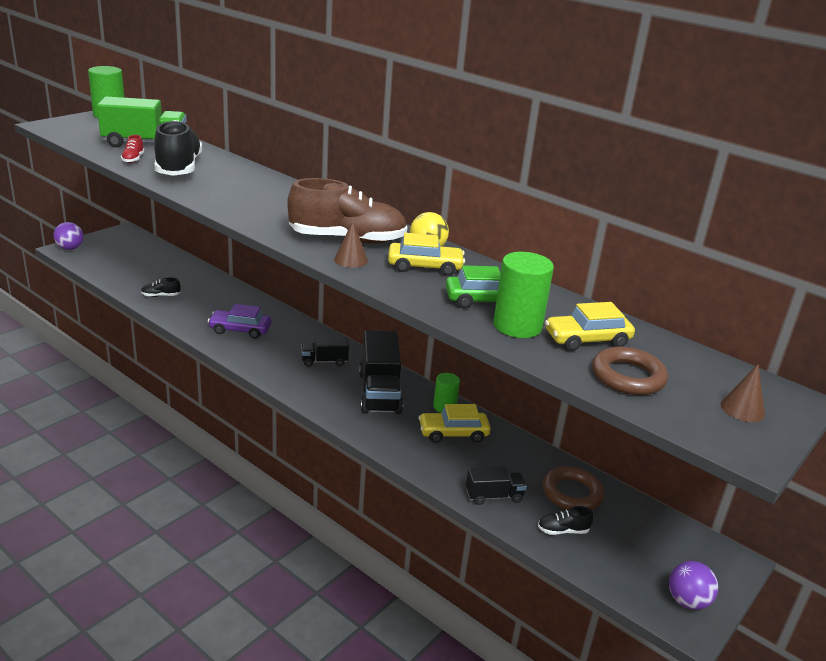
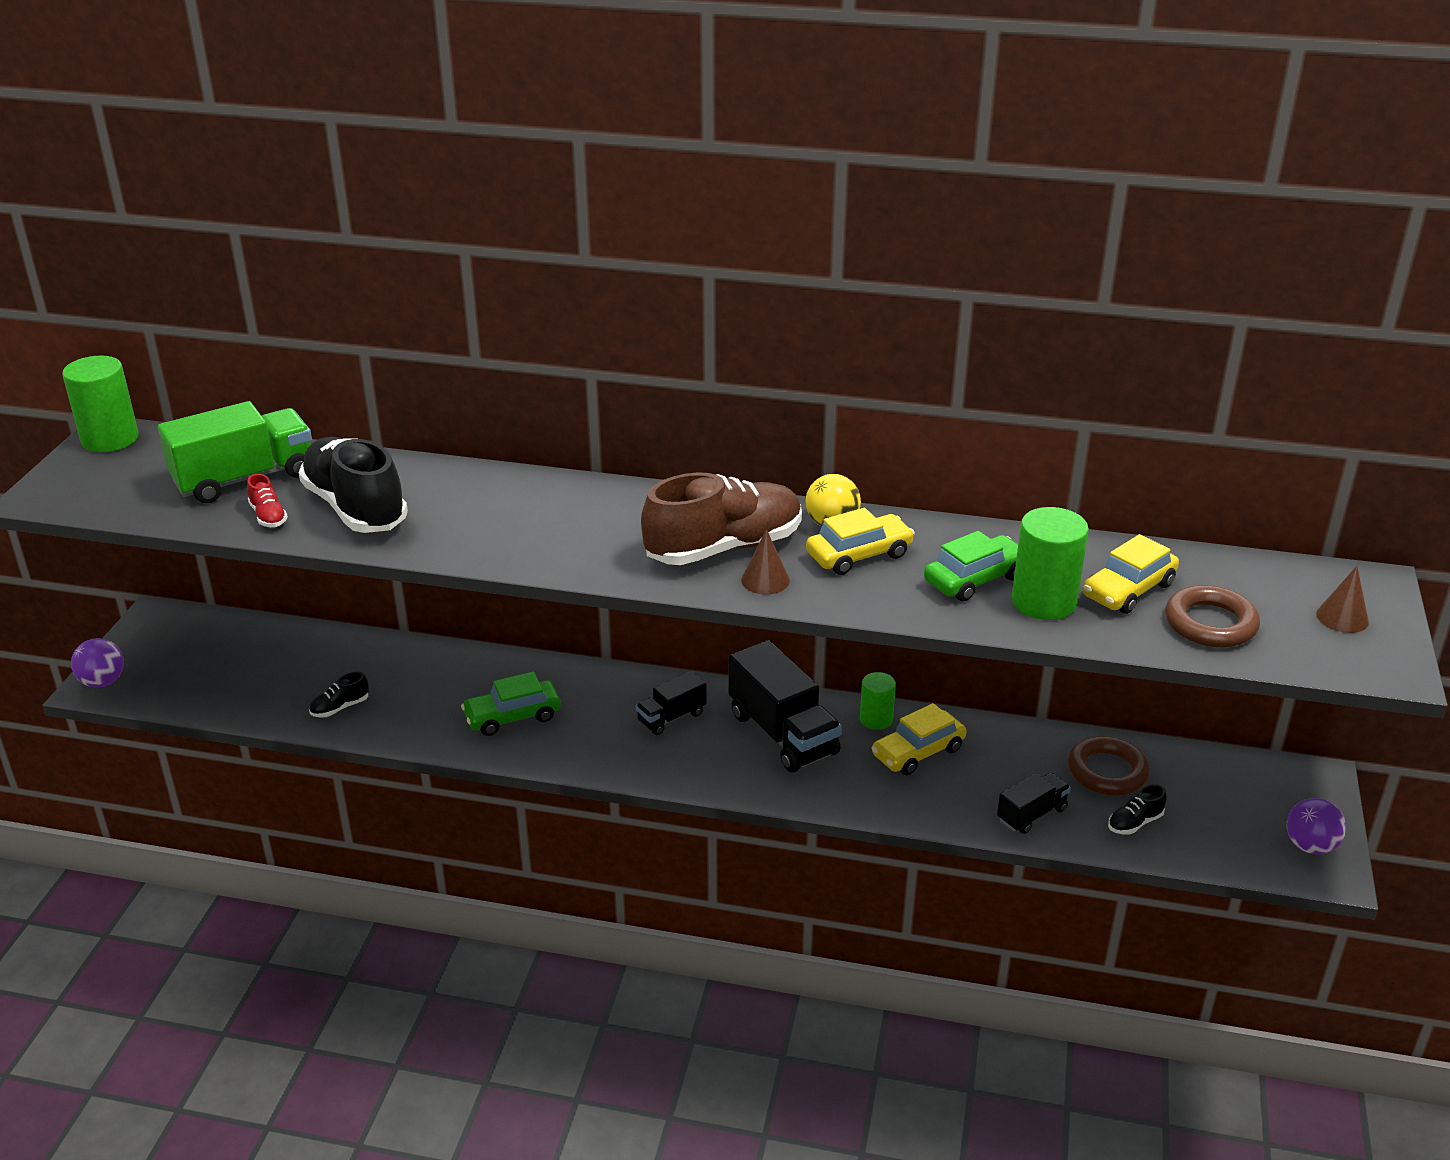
camera: 25 degrees left, 5 degrees up
purple car [208,304,271,339] -> green car [461,672,561,736]

